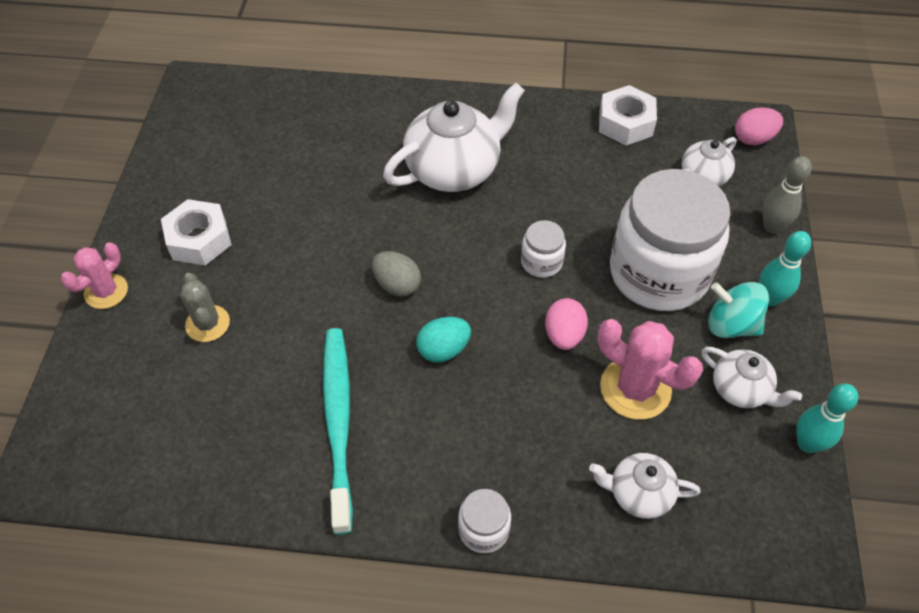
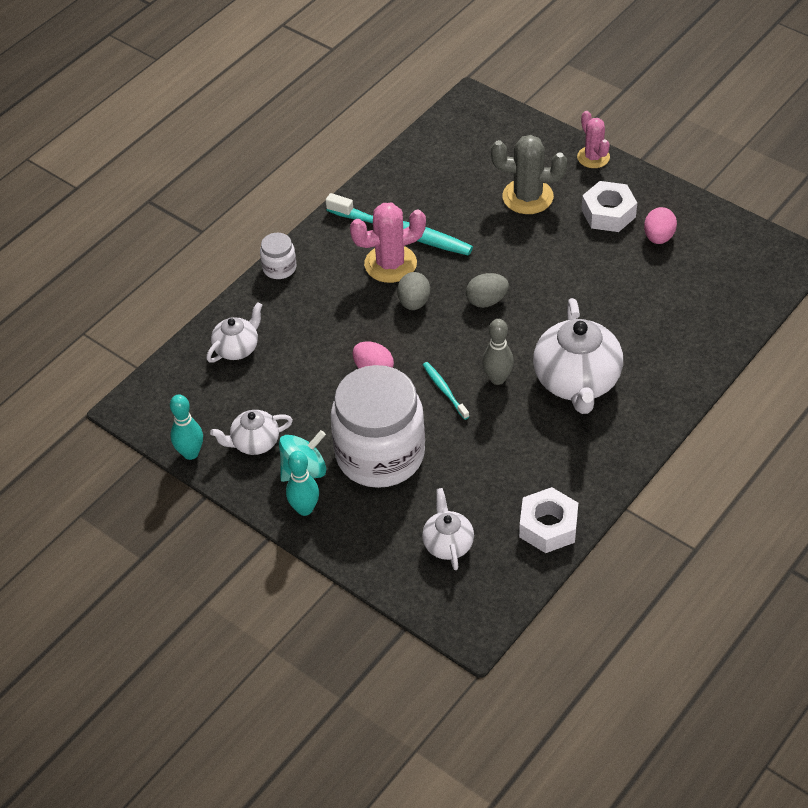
camera: 125 degrees right, 5 degrees down
grey cactus [181,273,230,342] -> grey cactus [491,135,567,214], size x1.54
turquoise egg [416,317,471,362] -> grey egg [397,272,430,310]
white jar [521,220,566,278] -> turquoise toothbrush [423,362,469,420]
pink cactus [598,319,703,420] -> pink cactus moved to [350,203,426,283]
pink egg [735,107,783,145] -> pink egg moved to [644,207,677,244]
grey bowling pin [762,156,812,234] -> grey bowling pin moved to [482,319,514,385]

